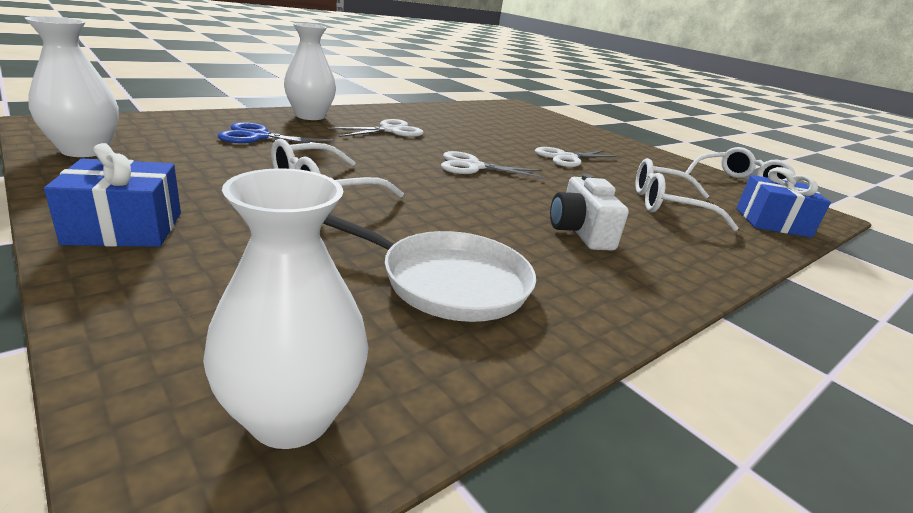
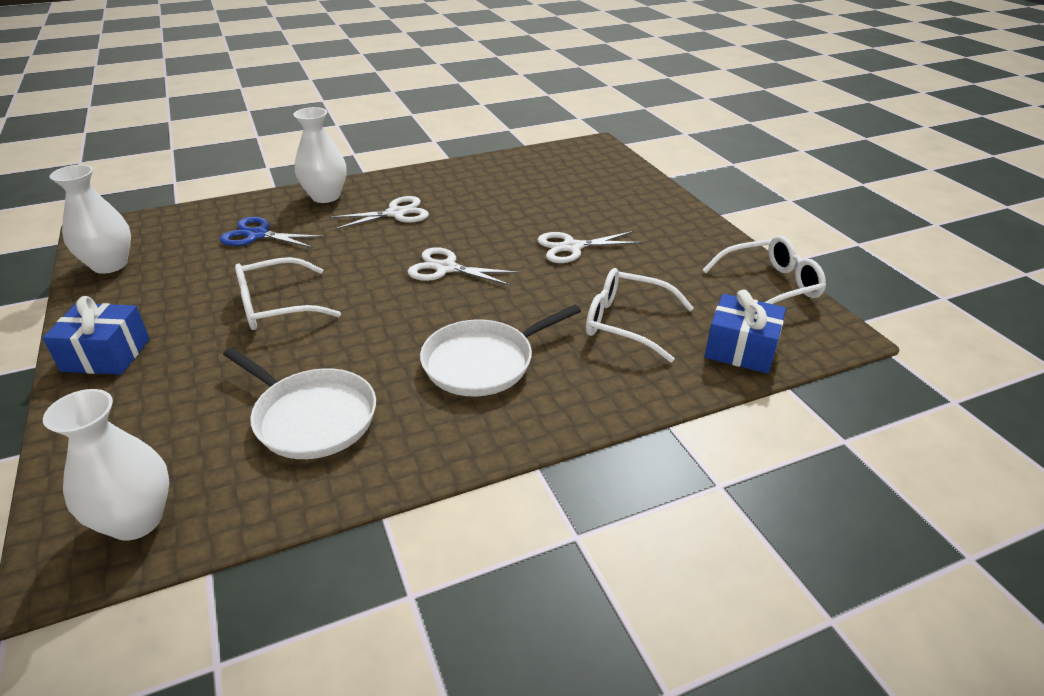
camera: 20 degrees right, 10 degrees up
white camera [550,174,629,251] -> white pan [420,305,581,396]

